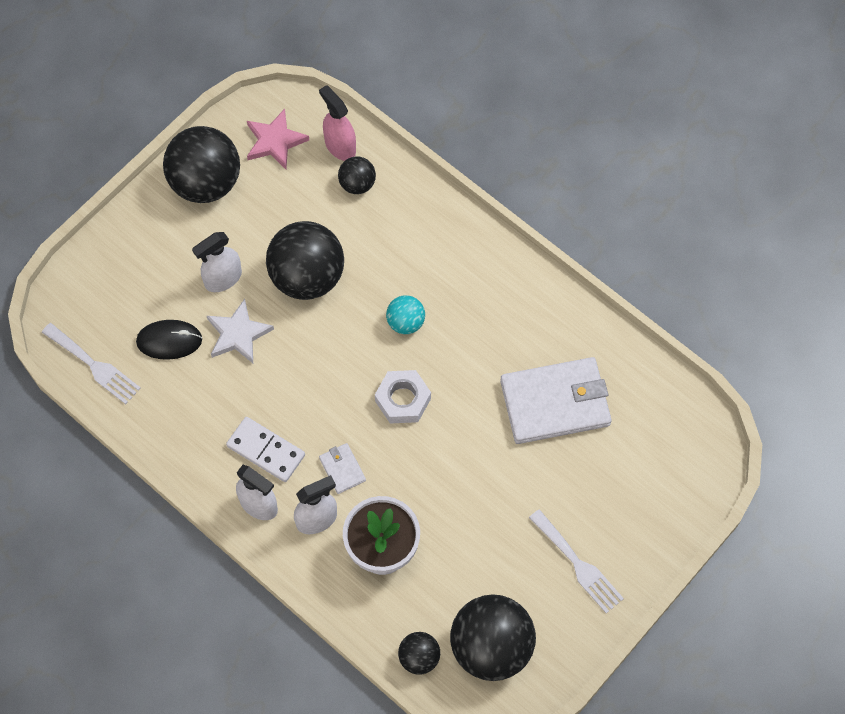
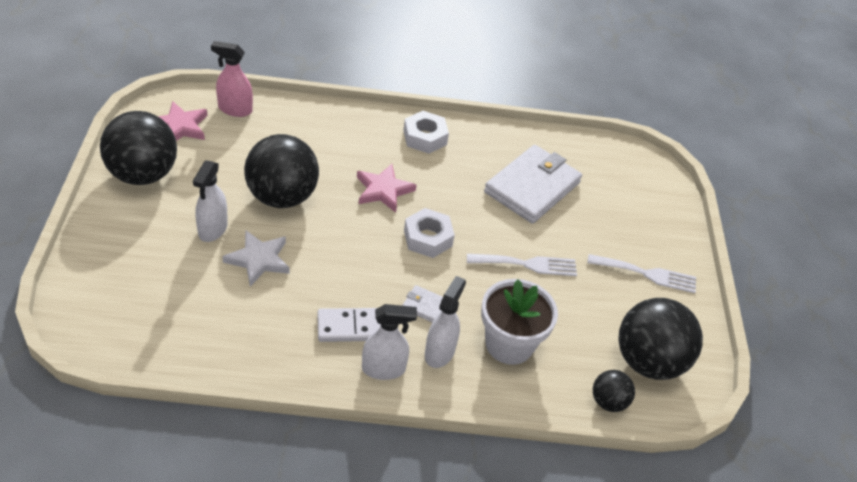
camera: 45 degrees left, 20 degrees down
white fork [42,323,141,404] -> white fork moved to [467,254,577,276]
black mouse [136,320,202,360] -> none
black ball [338,156,376,194] -> none
turquoise ball [386,295,425,334] -> pink star [357,164,417,213]
none -> white nut [403,111,449,154]

